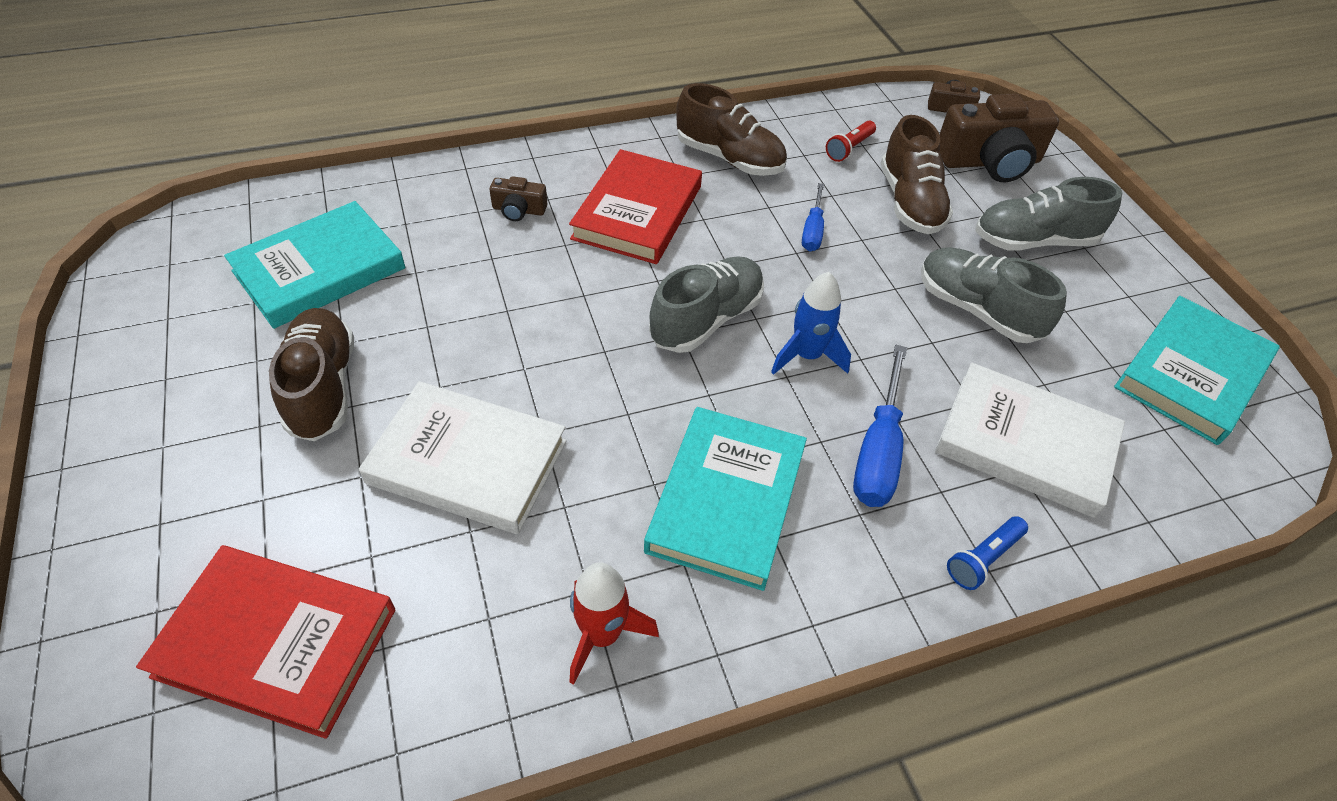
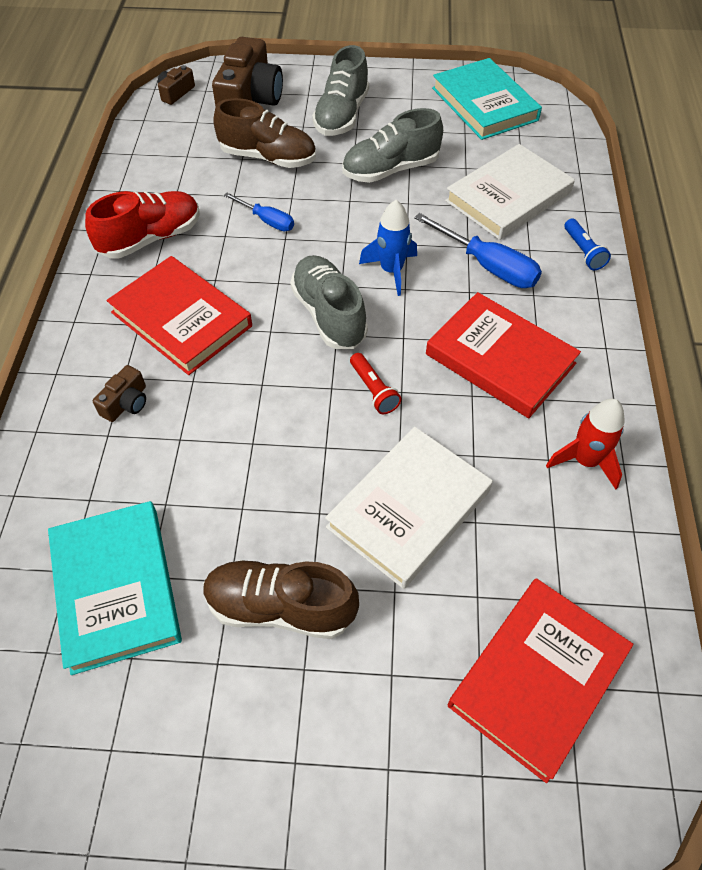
camera: 65 degrees left, 5 degrees up
turquoise book [644,407,807,591] -> red book [426,292,581,418]
brown shoe [676,83,787,176] -> red shoe [85,191,200,259]
red flashlight [826,121,876,162] -> red flashlight moved to [350,353,401,414]

